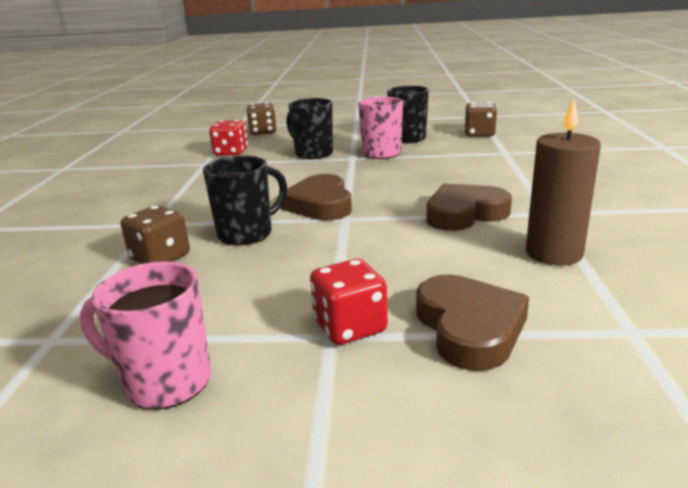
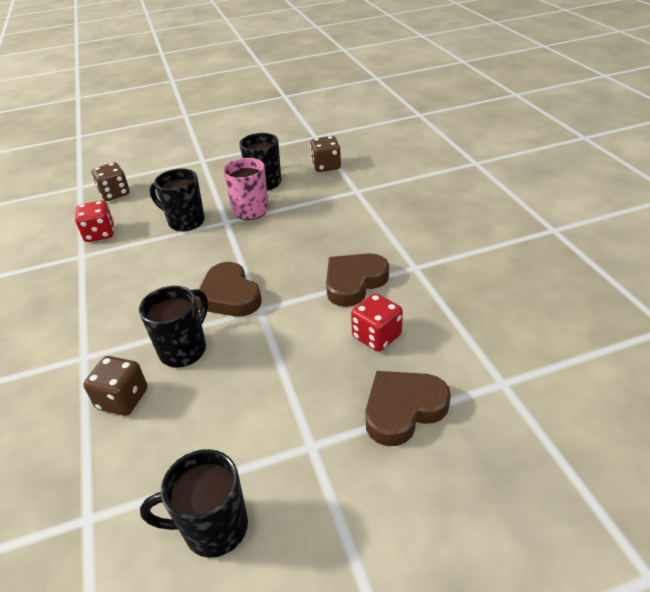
camera: 20 degrees left, 15 degrees up
pink mug [80,261,211,410] -> black mug [140,449,248,558]
red dice [310,259,388,345] -> red dice moved to [351,293,403,352]
brown heart [416,274,529,371] -> brown heart turned 90 degrees counterclockwise [365,371,451,446]
brown candle [526,98,601,266] -> none

